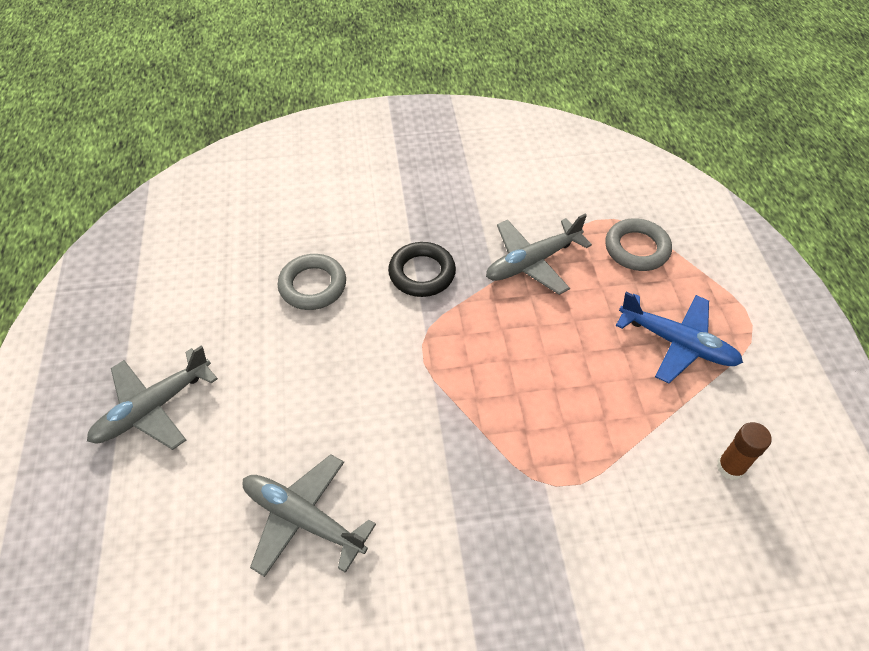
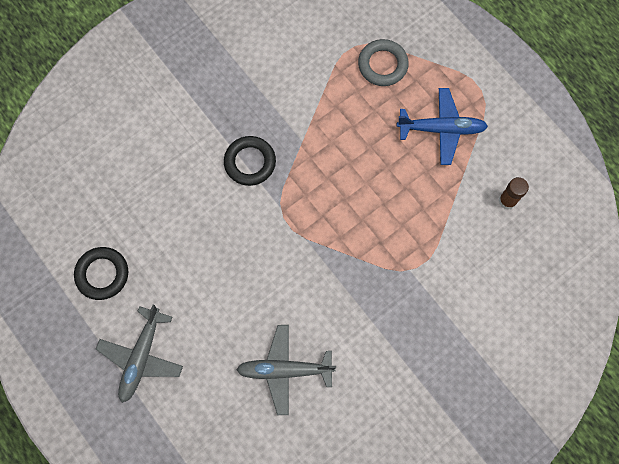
camera: 30 degrees left, 20 degrees up
grey ring [278,254,346,310] -> none
grey plane [486,214,592,295] -> none
none -> black ring [74,247,128,300]

